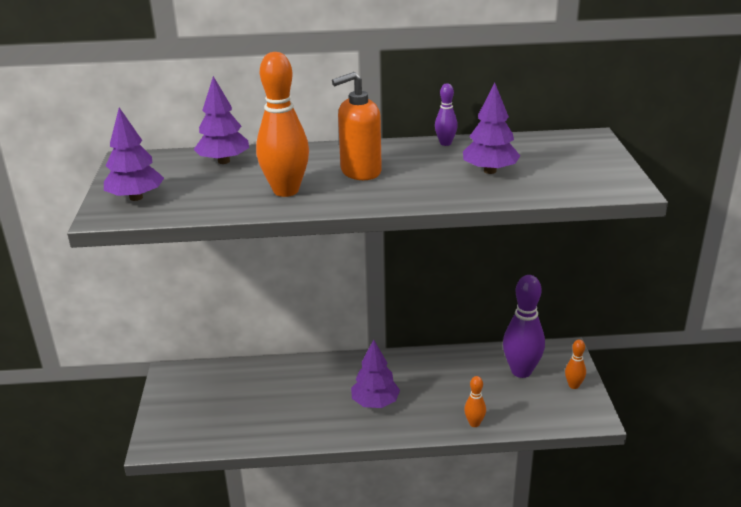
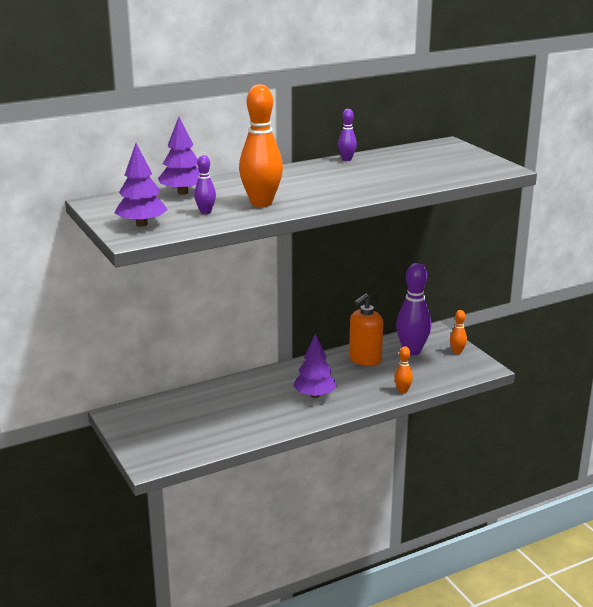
camera: 25 degrees left, 5 degrees down
orange soap dispenser [332,72,382,180] -> orange soap dispenser moved to [349,293,383,366]
purple tree [463,83,520,174] -> none
none -> purple bowling pin [194,155,216,214]

